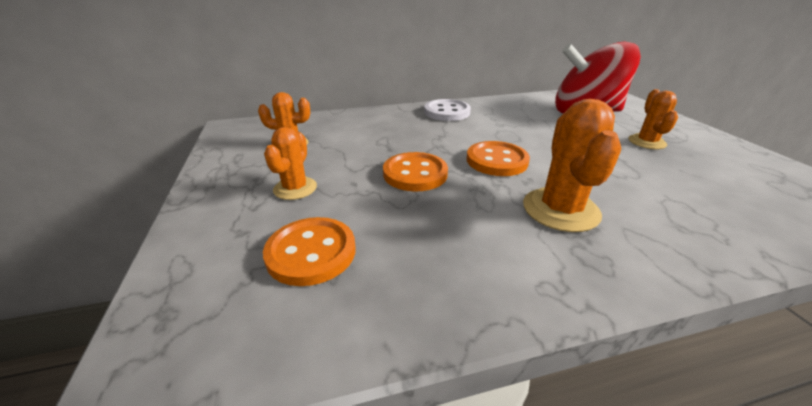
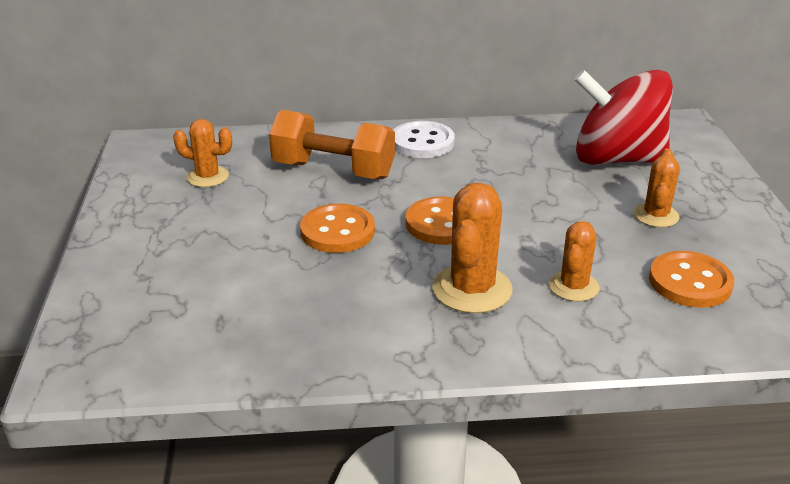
camera: 10 degrees right, 0 degrees up
orange button [263,217,355,286] -> orange button moved to [649,251,734,308]
orange cactus [264,127,317,200] -> orange cactus moved to [549,222,600,302]
none -> orange dumbbell [269,110,395,179]

